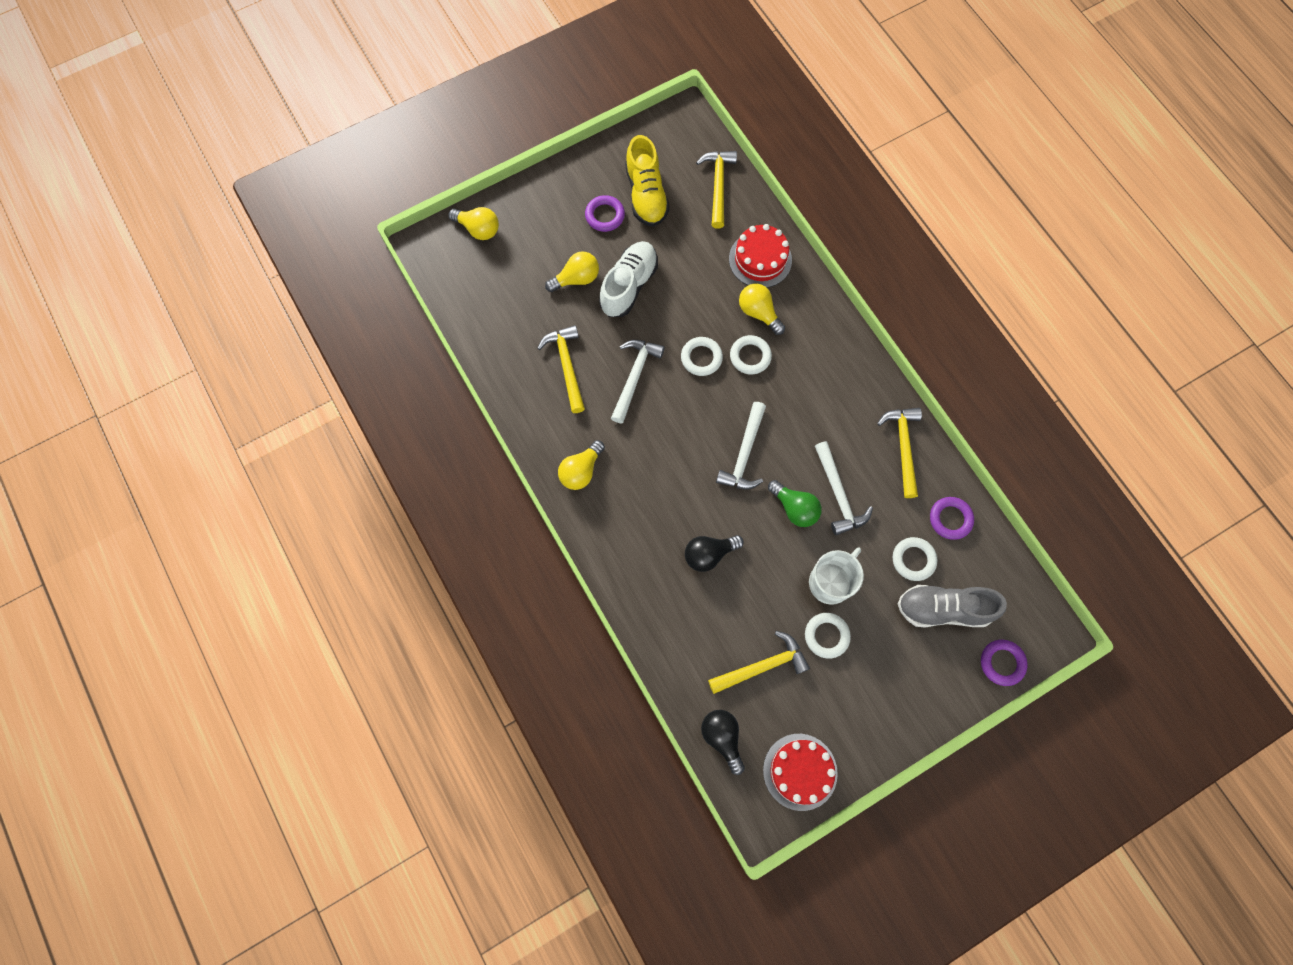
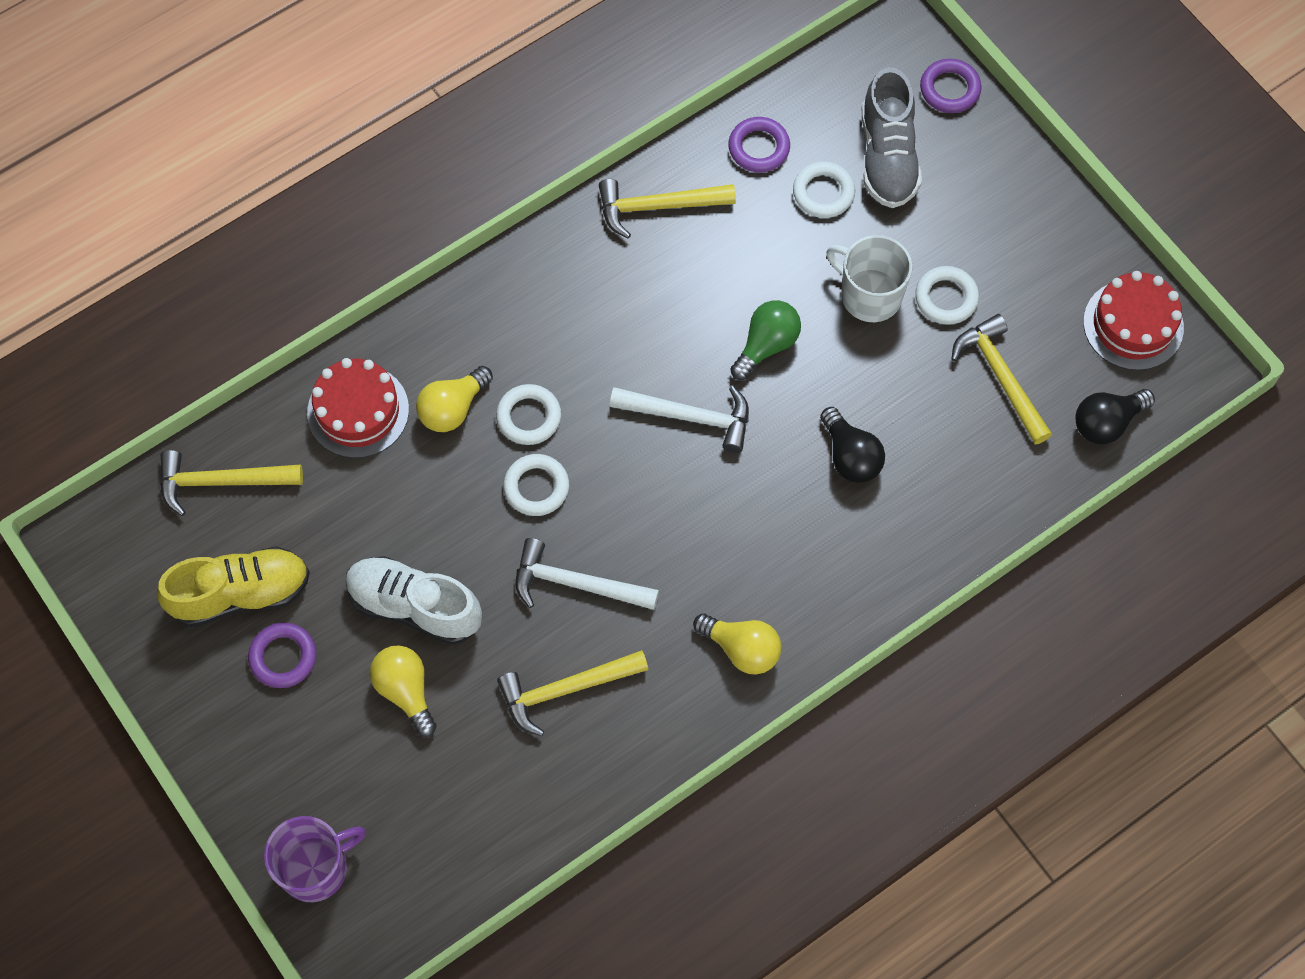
camera: 95 degrees left, 5 degrees down
yellow light bulb [448,207,499,240] -> purple mug [264,816,366,902]
white hammer [815,441,873,535] -> none

